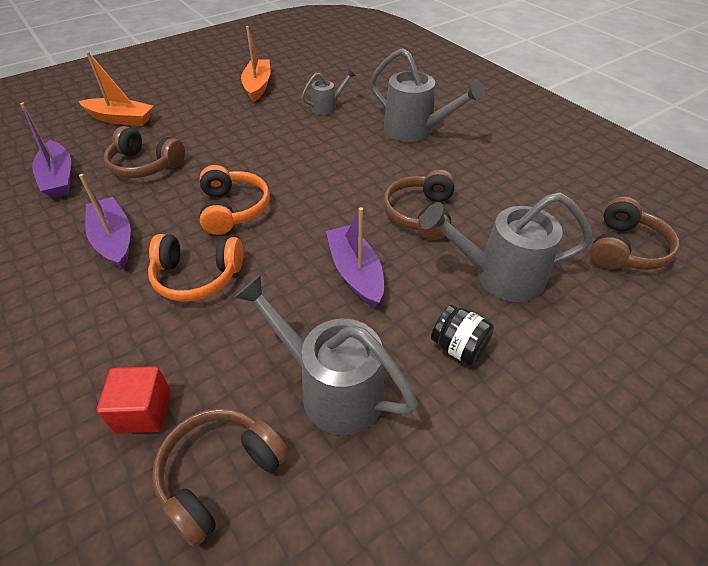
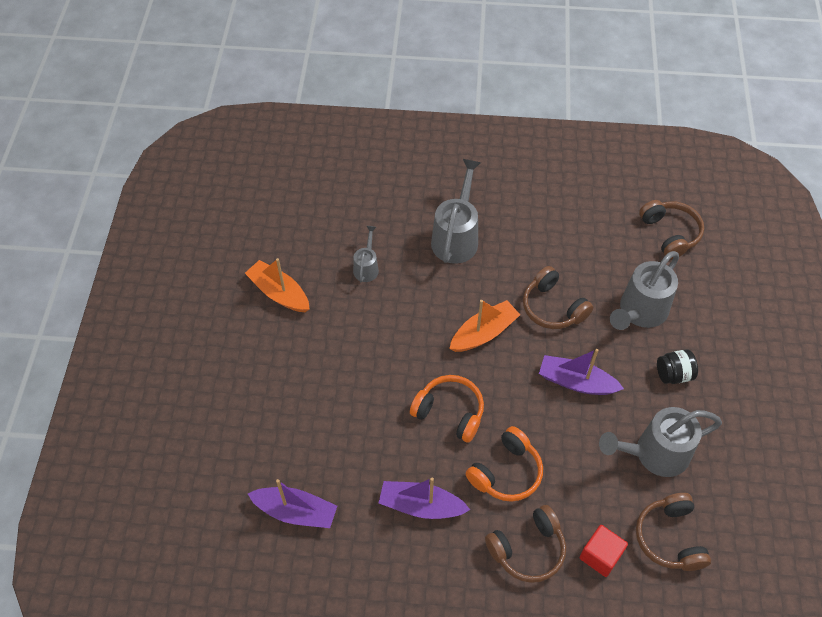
camera: 50 degrees left, 10 degrees up
orange boat [78,52,153,126] -> orange boat moved to [449,300,520,352]
brown headphones [104,126,185,178] -> brown headphones moved to [485,505,566,583]
grey watering can [370,48,485,142] -> grey watering can turned 60 degrees counterclockwise [431,159,481,264]

